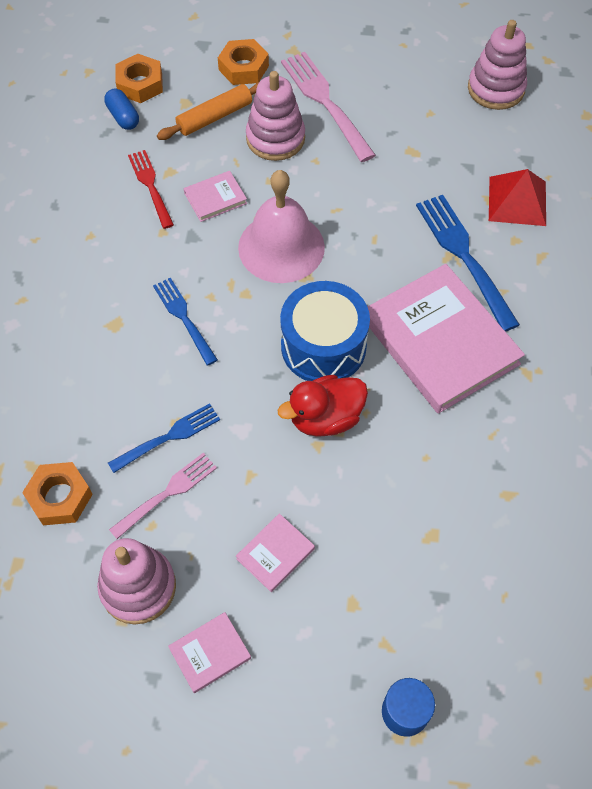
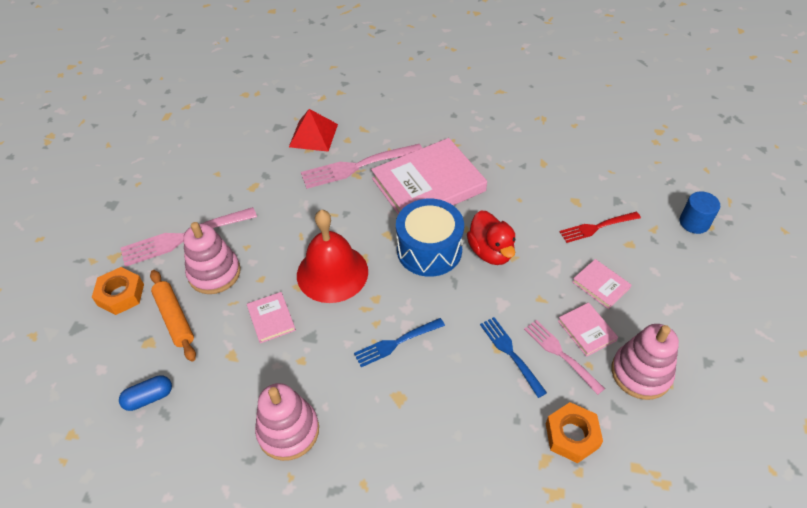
camera: 85 degrees left, 10 degrees down
orange nut [116,54,163,103] -> none
red fork [128,150,174,229] -> red fork moved to [560,212,641,243]
pink book [168,612,251,693] -> pink book moved to [558,302,618,357]
pink bell [238,170,325,283] -> red bell [297,210,368,303]
blue fork [416,195,520,331] -> pink fork [301,144,422,189]
pink stacking toy [468,20,527,110] -> pink stacking toy moved to [255,383,319,461]

